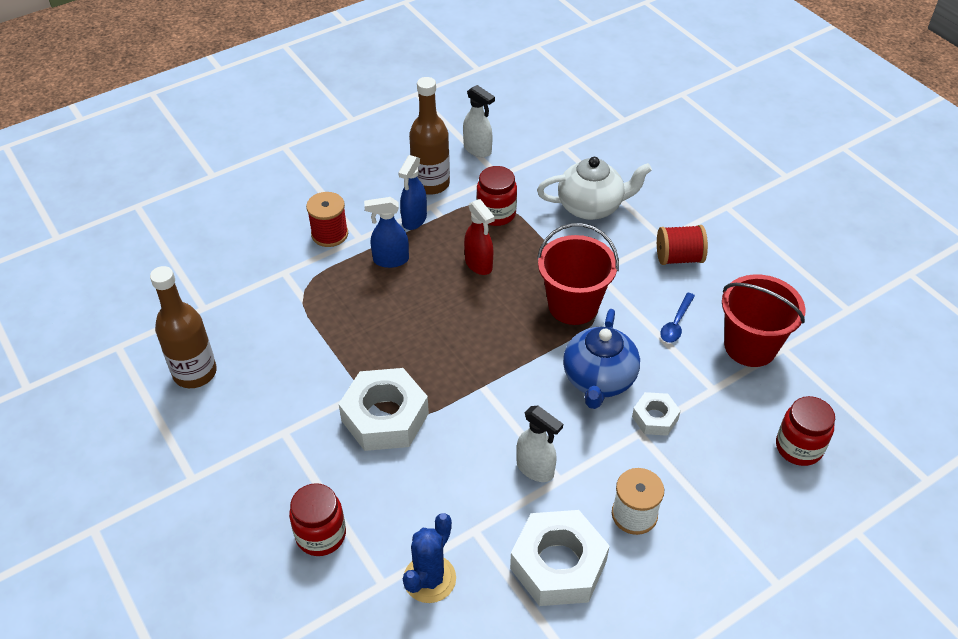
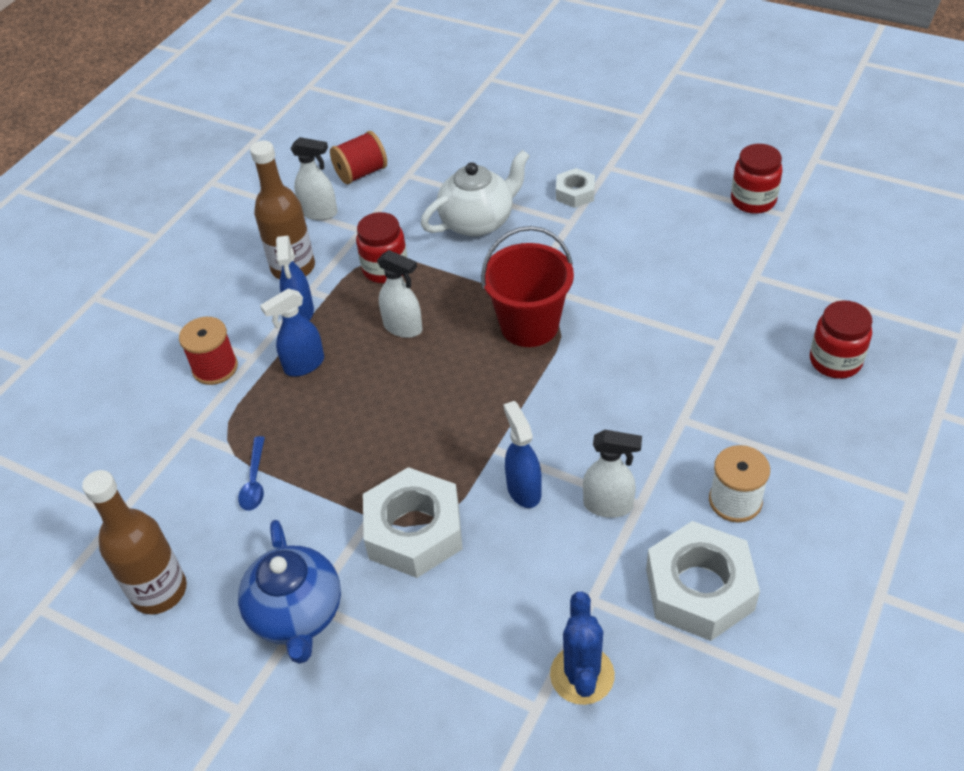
camera: 25 degrees left, 0 degrees up
red jar [289,483,346,556] -> red jar moved to [731,144,782,214]
red spray bottle [464,199,495,275] -> white spray bottle [377,250,422,338]
blue teapot [563,309,640,409] -> blue teapot moved to [238,520,341,664]
white nut [632,392,681,436] -> white nut moved to [556,168,595,208]
red spool [657,225,708,265] -> red spool moved to [330,131,387,184]
blue spoon [660,292,695,343] -> blue spoon moved to [238,436,265,511]
red bucket [722,274,806,367] -> none
none -> blue spray bottle [503,401,542,508]

